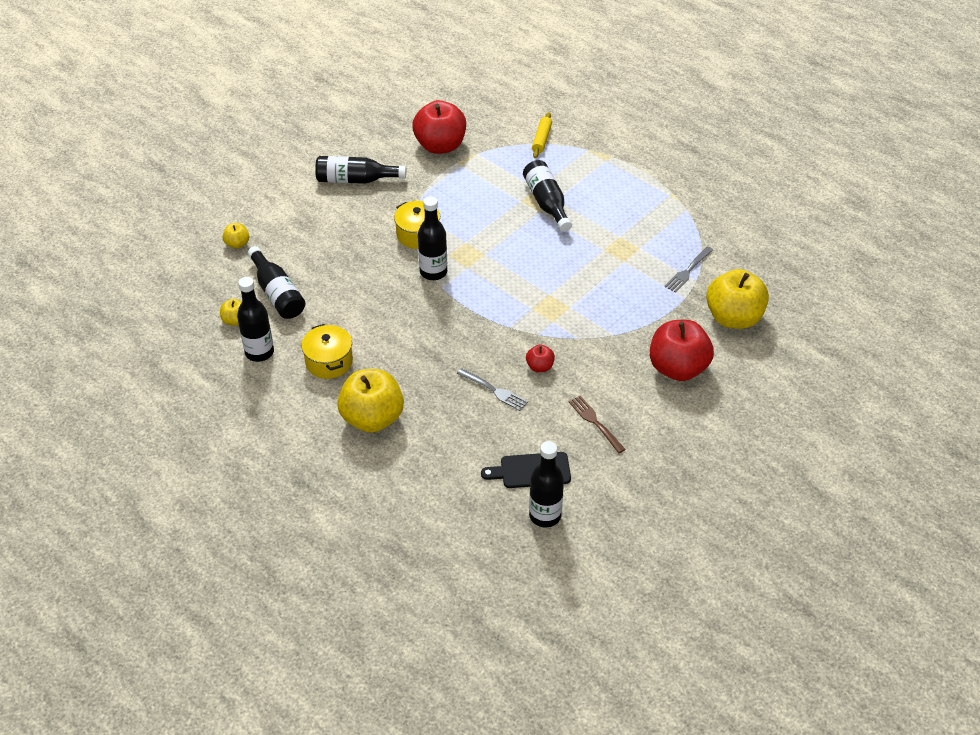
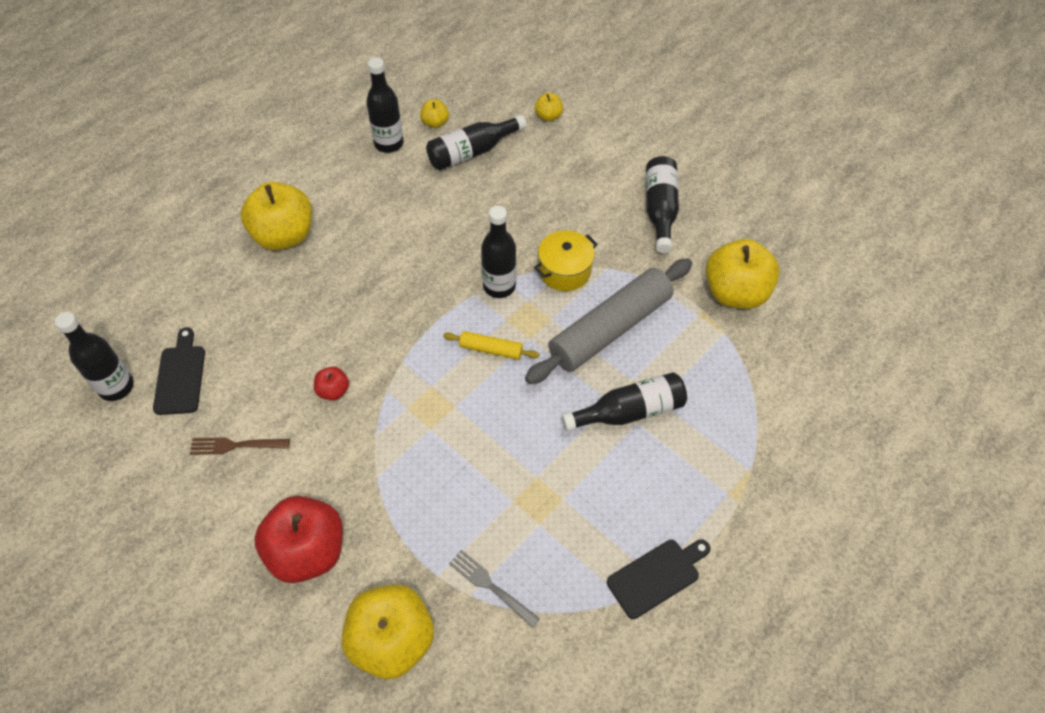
camera: 90 degrees right, 10 degrees up
yellow pot [301,324,353,379] -> none
red apple [412,100,466,154] -> yellow apple [706,239,780,309]
grey fork [457,368,528,411] -> none
yellow rolling pin [532,112,552,158] -> yellow rolling pin moved to [443,331,539,360]
brown fork [568,395,626,453] -> brown fork turned 150 degrees counterclockwise [190,437,290,455]
none -> grey rolling pin [525,258,692,384]
none -> black cutting board [607,539,711,619]

